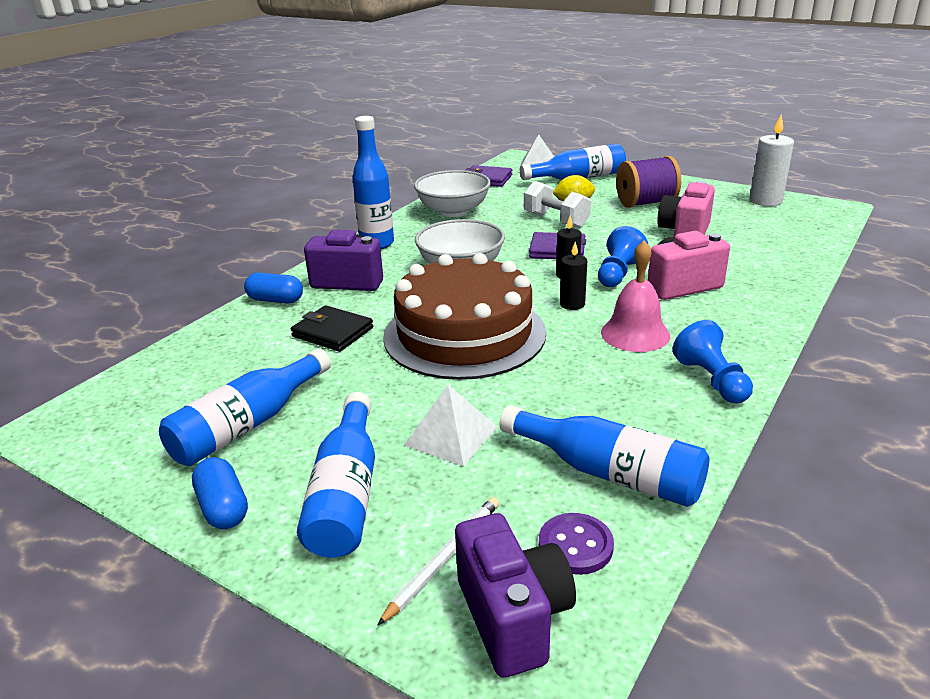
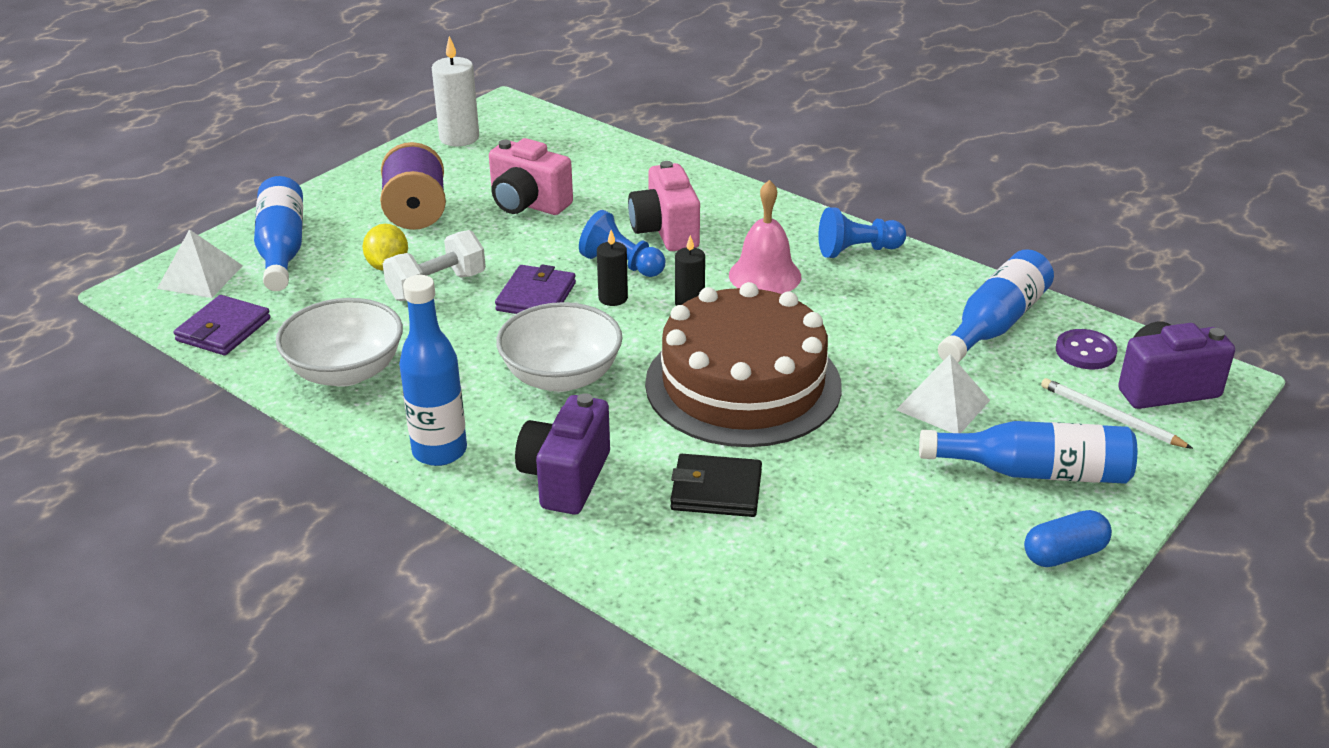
camera: 85 degrees left, 5 degrees up
blue bottle [159,348,331,466] -> none
blue capsule [244,272,303,303] -> none
black wallet [291,305,373,352] -> black wallet turned 60 degrees clockwise [670,454,762,517]

